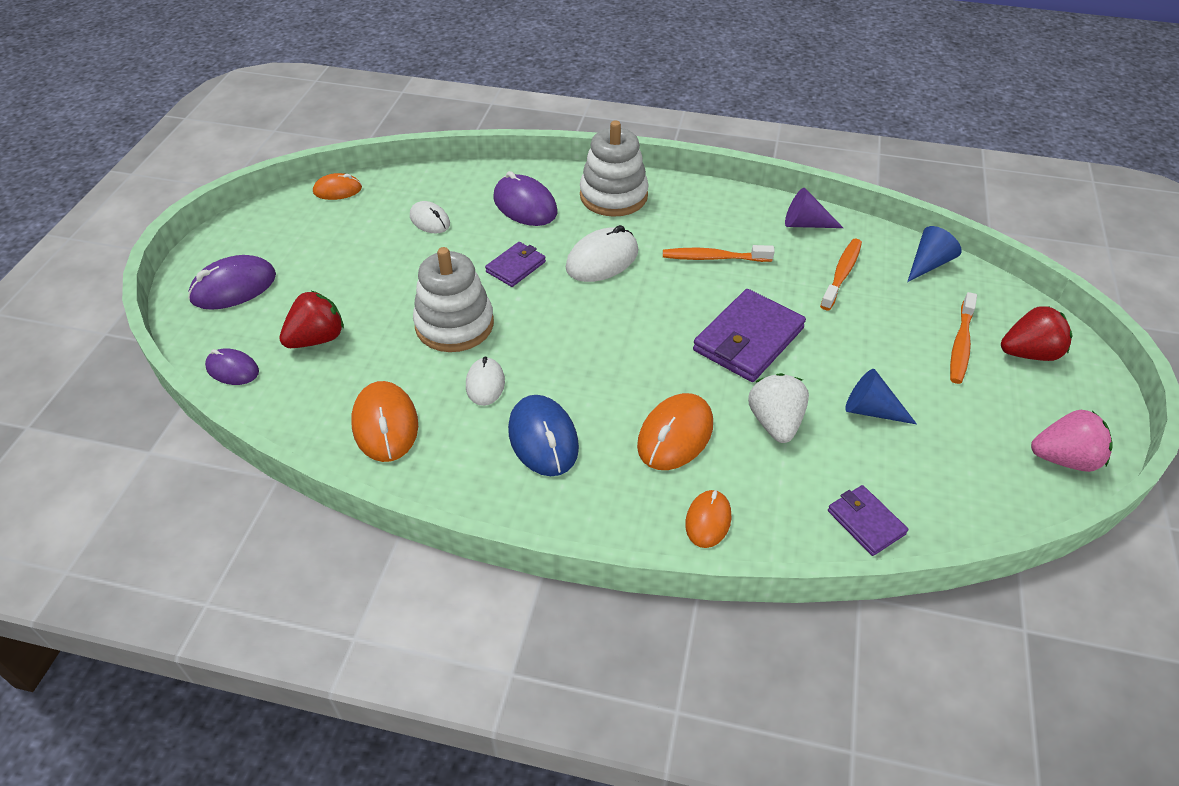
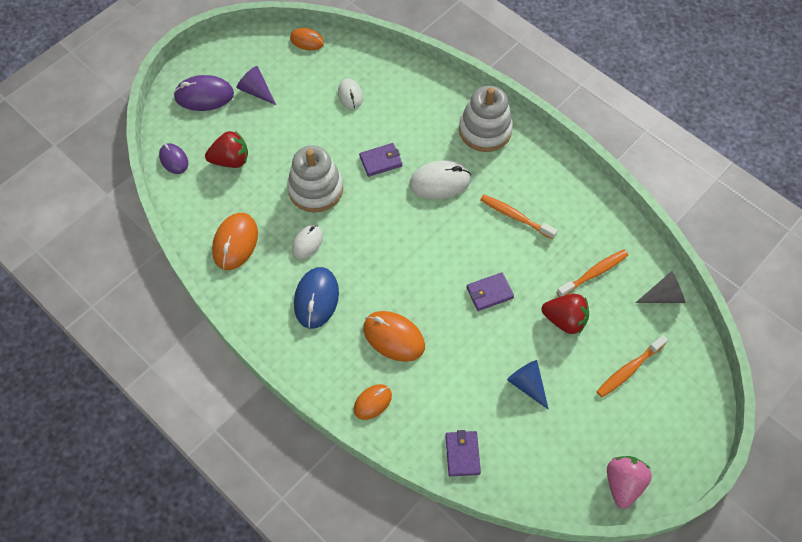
camera: 30 degrees right, 15 degrees up
purple mouse [493,171,557,226] -> none
orange mouse [637,393,713,470] -> orange mouse turned 60 degrees clockwise [363,311,425,362]
purple wallet [693,289,806,382] -> purple wallet [467,272,514,311], size x0.56
white strawberry [748,373,809,443] -> none
purple cone [785,188,843,228] -> purple cone moved to [236,66,276,105]
blue cone [907,226,962,282] -> grey cone [635,271,685,303]
red strawberry [1001,306,1073,361] -> red strawberry moved to [542,294,589,334]
pink strawberry [1031,410,1113,472] -> pink strawberry turned 105 degrees counterclockwise [607,456,652,509]

